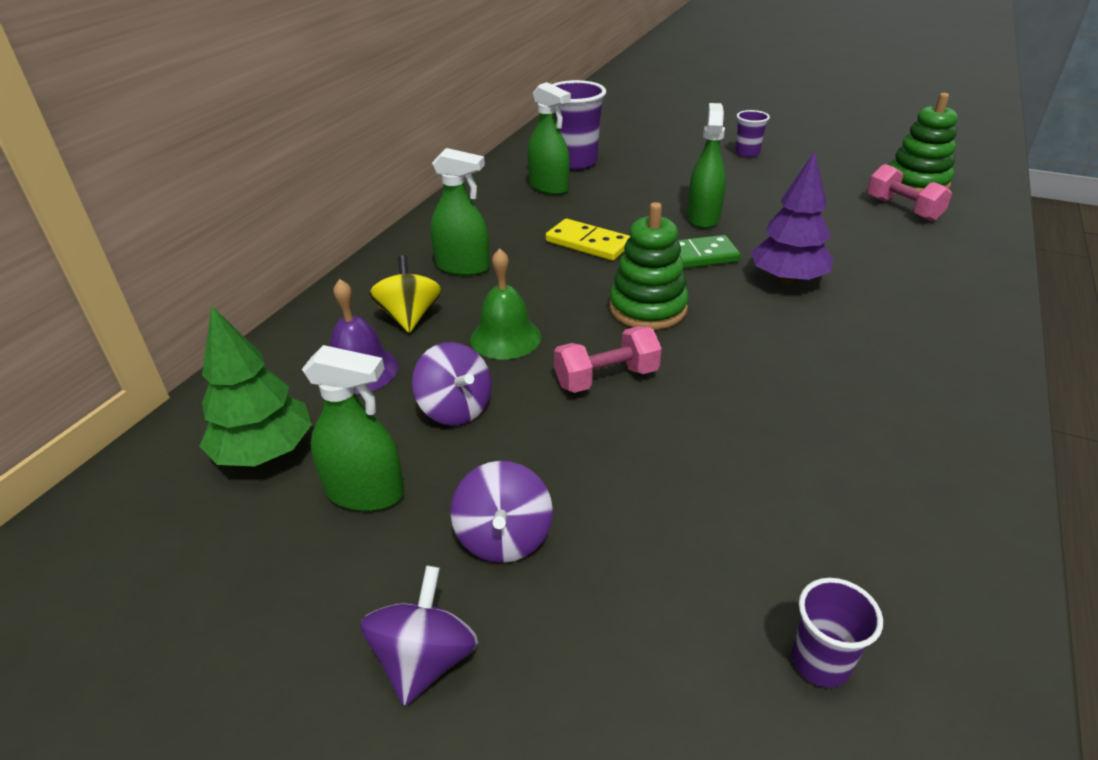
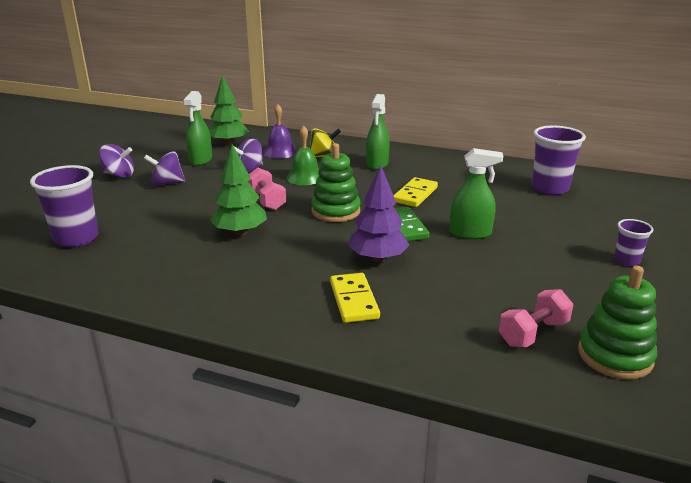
camera: 85 degrees right, 10 degrees down
green spray bottle [528,82,571,195] -> none
purple cup [792,578,883,688] -> purple cup [30,165,99,247], size x1.85
none -> green tree [210,144,267,236]
none -> yellow domino [330,273,380,323]

